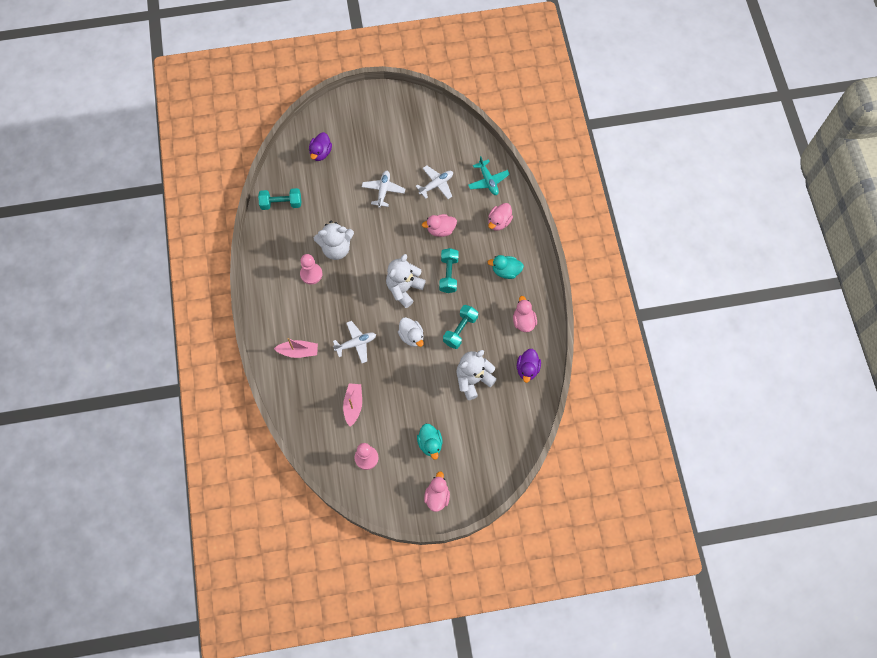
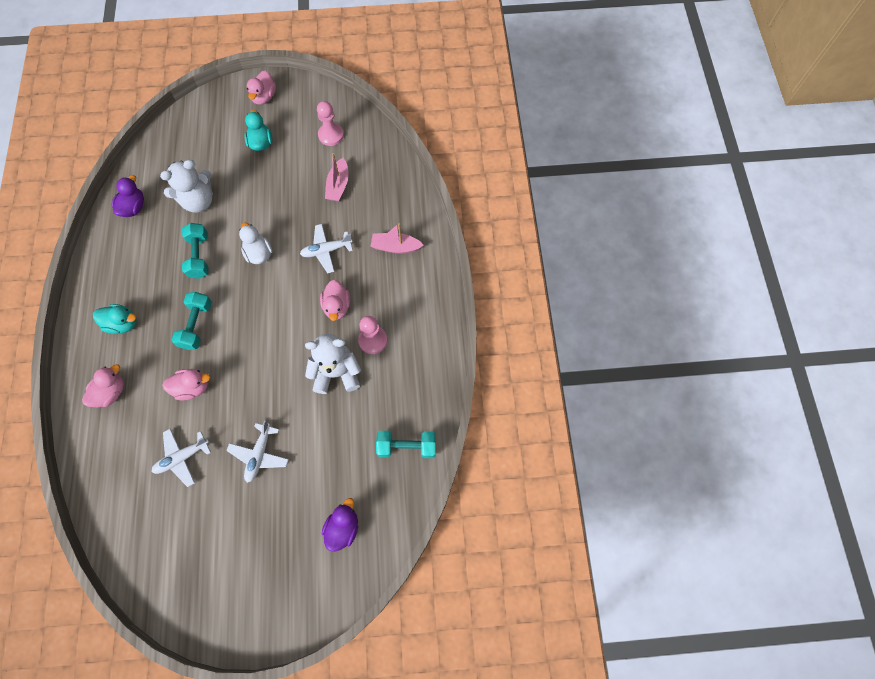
camera: 175 degrees left, 0 degrees up
white teddy bear [386,254,426,308] -> none
turquoise dumbbell [443,305,478,349] -> turquoise dumbbell turned 45 degrees counterclockwise [182,223,209,279]
turquoise plane [468,156,510,195] -> none
pink duck [513,296,537,332] -> pink duck moved to [320,280,350,321]

